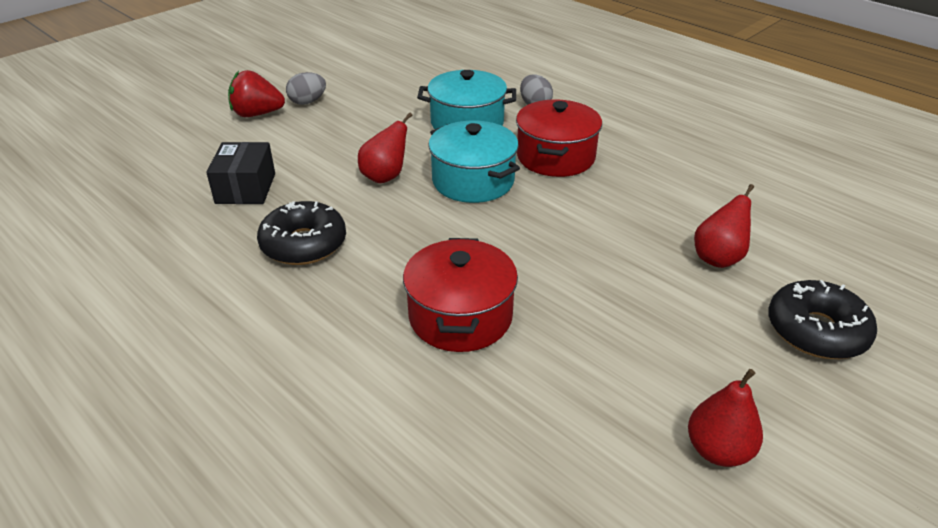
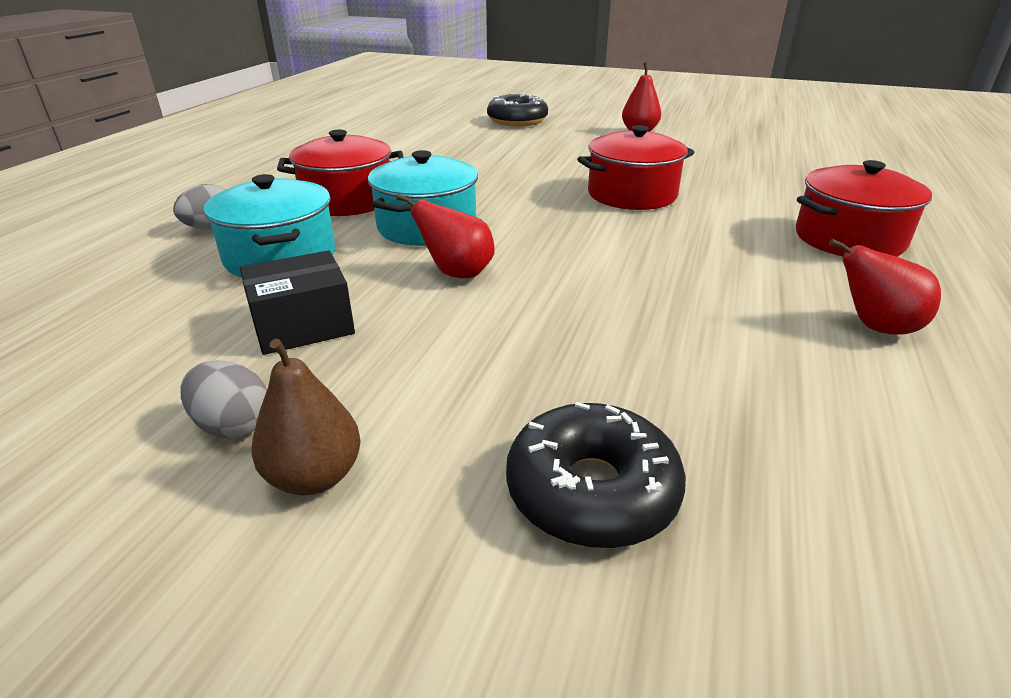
camera: 115 degrees left, 5 degrees down
black box [206,142,275,204] -> black box moved to [240,250,355,355]
red strawberry [228,70,285,117] -> brown pear [251,339,361,495]
black donut [257,201,346,265] -> black donut moved to [506,402,686,549]
red pear [694,184,754,268] -> red pear moved to [829,239,941,335]
none -> red pot [796,160,932,257]

